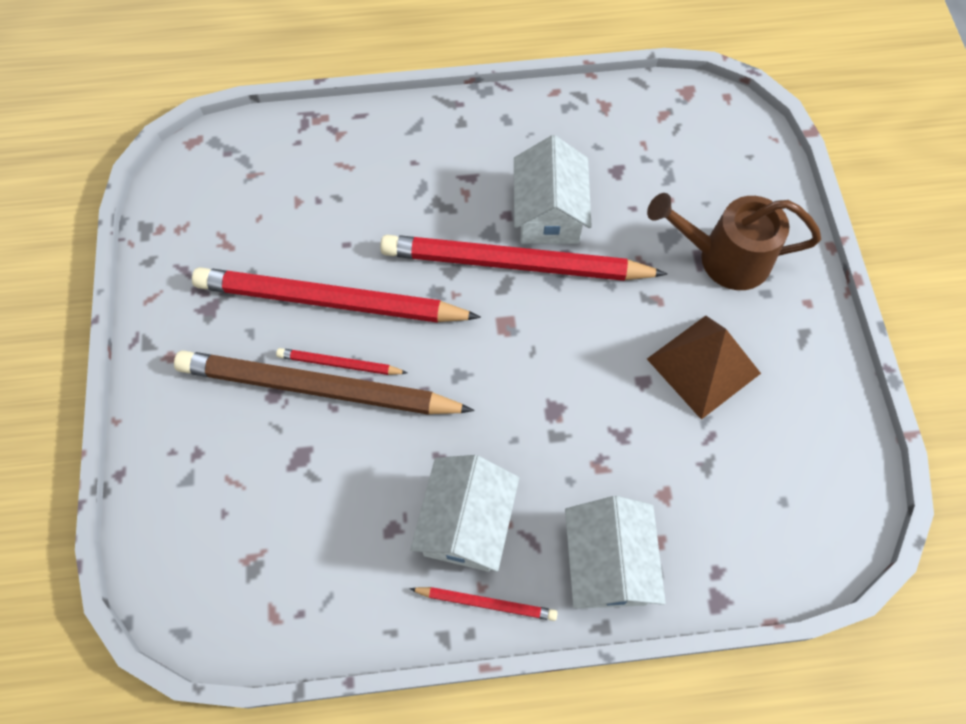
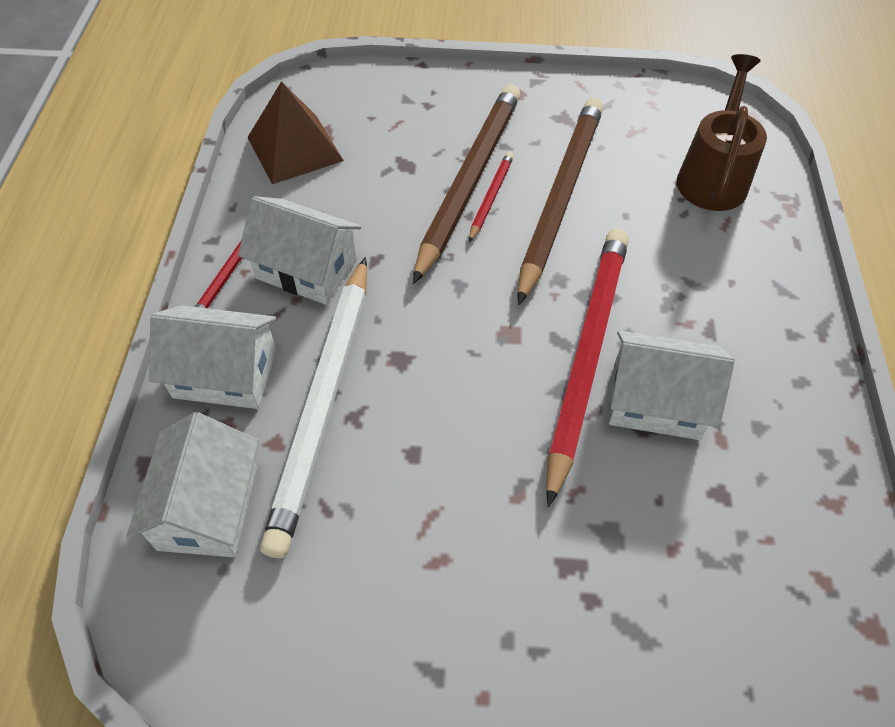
camera: 100 degrees right, 10 degrees down
red pencil [192,267,481,323] -> brown pencil [517,98,603,305]
brown watering can [647,193,821,290] -> brown watering can moved to [677,54,767,211]
brown pyramid [647,316,761,420] -> brown pyramid moved to [247,81,344,184]
none -> white house [127,412,259,557]
none -> white pencil [260,257,367,558]

